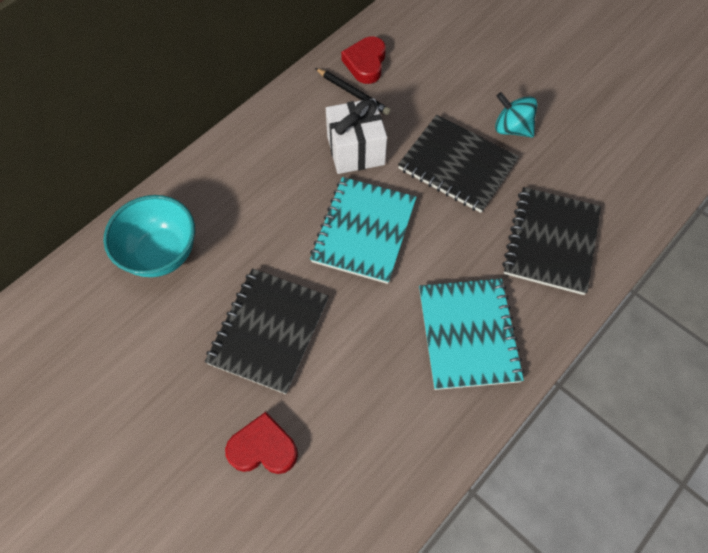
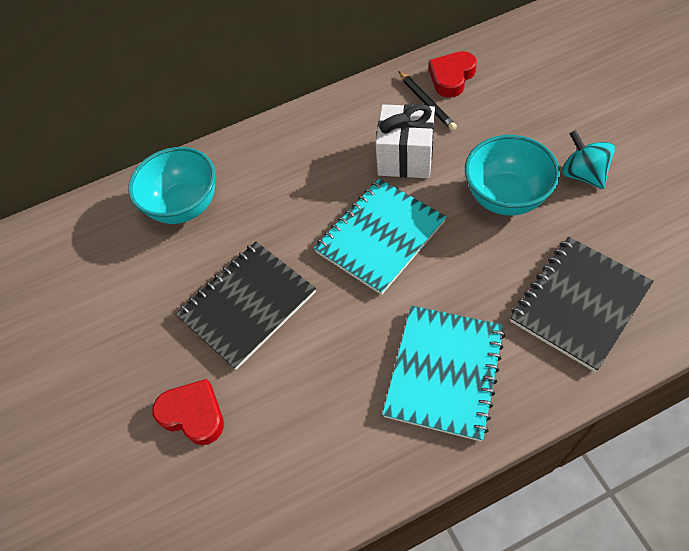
camera: 30 degrees right, 5 degrees down
black notebook [398,115,519,213] -> turquoise bowl [465,135,560,216]

